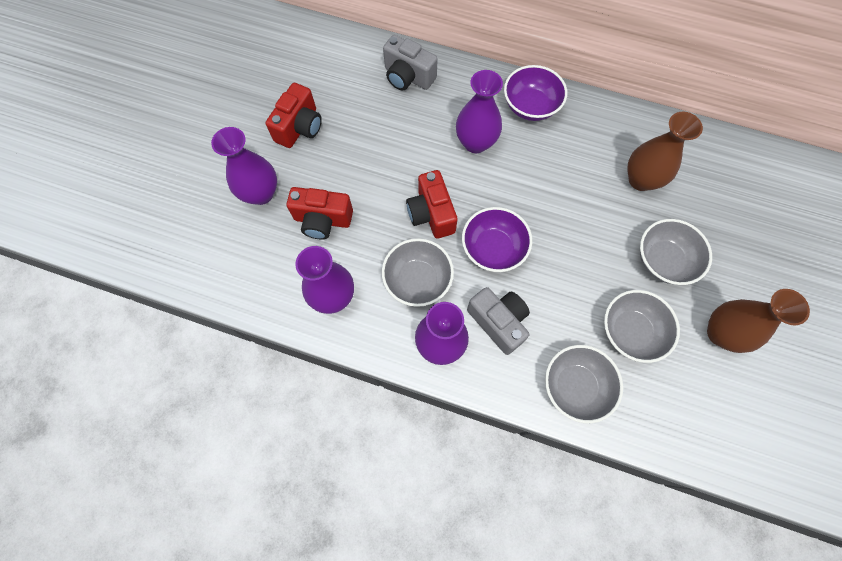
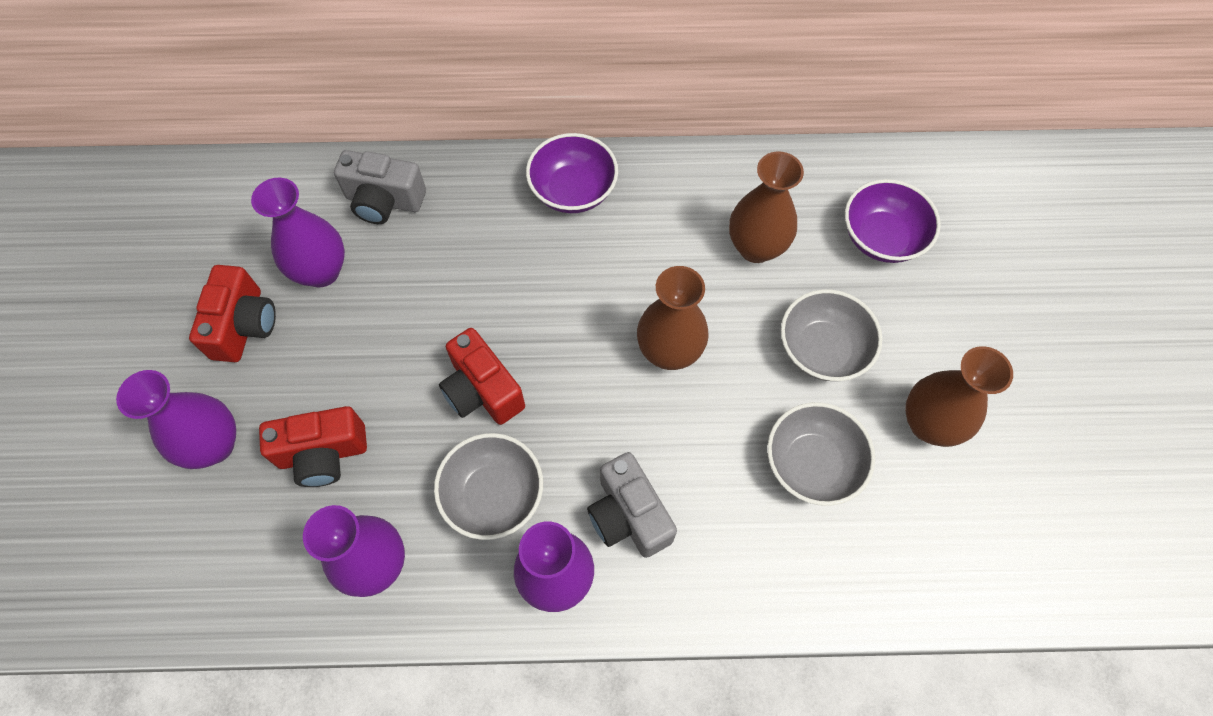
camera: 20 degrees left, 5 degrees down
purple vase [456,70,503,153] -> purple vase moved to [251,178,345,287]
purple bowl [462,207,532,272] -> purple bowl moved to [845,179,941,263]
grey camera [467,287,530,355] -> grey camera turned 150 degrees counterclockwise [587,452,677,558]
grey bowl [545,345,623,423] -> none
none -> brown vase [637,266,709,370]

